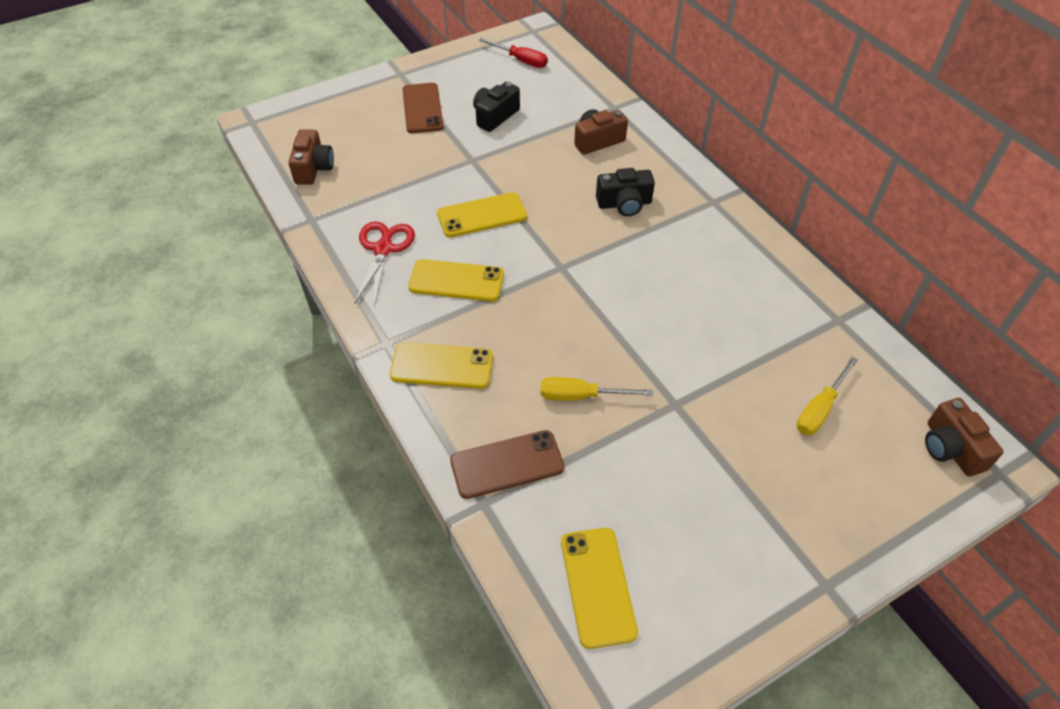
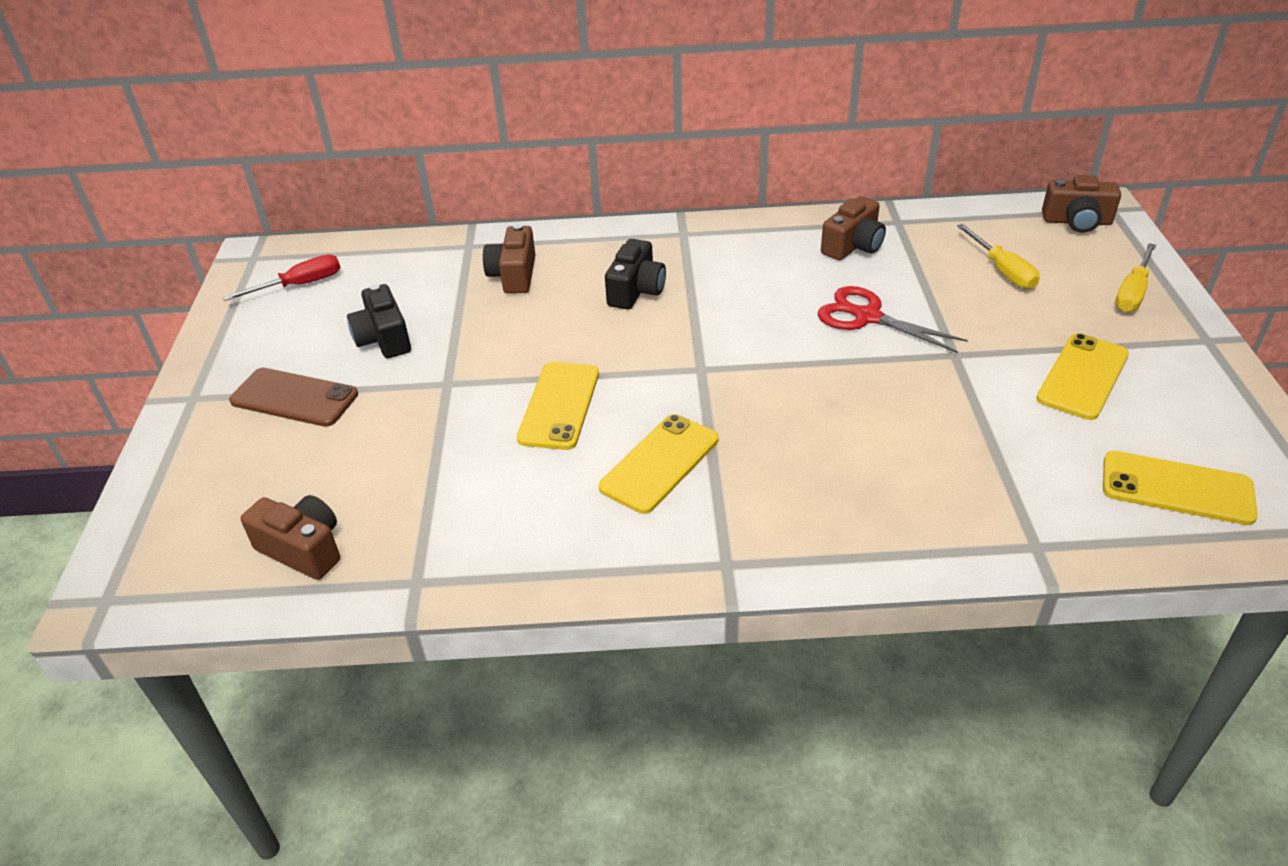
camera: 60 degrees left, 10 degrees down
red scissors [354,221,415,307] -> red scissors moved to [818,286,968,353]
yellow phone [390,342,493,389] -> yellow phone moved to [1036,333,1129,420]
brown phone [450,430,564,499] -> none
yellow screwdriver [540,377,653,401] -> yellow screwdriver moved to [1115,243,1156,312]
none -> brown camera [821,196,886,260]

